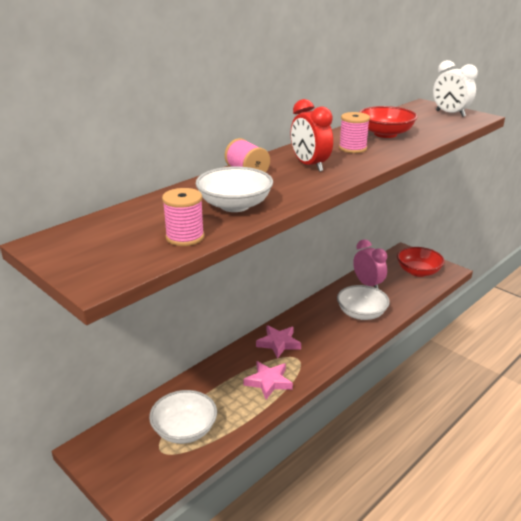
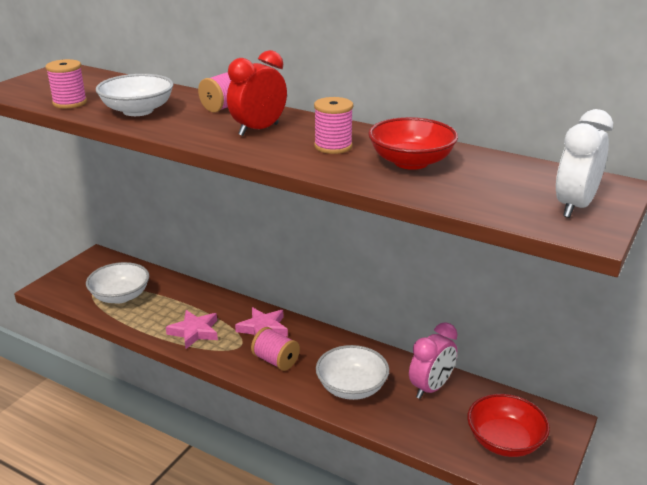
camera: 75 degrees right, 0 degrees up
none -> pink spool [251,327,300,371]

